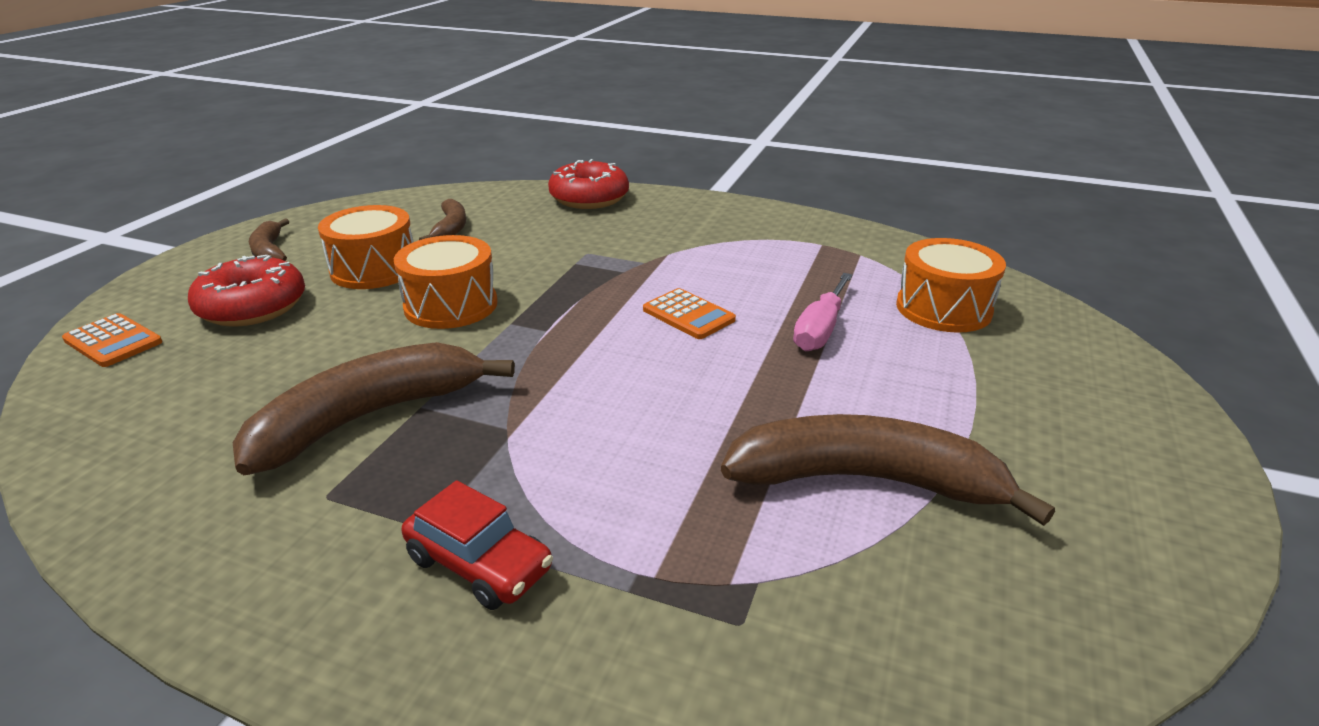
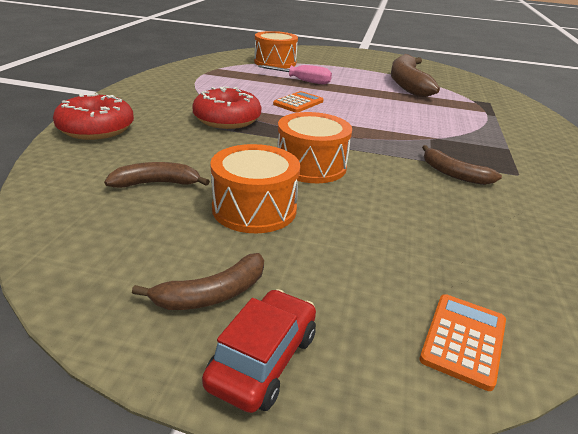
camera: 100 degrees left, 0 degrees up
red donut [188,255,305,327] -> red donut moved to [192,87,261,129]
brown banana [233,342,515,475] -> brown banana [422,145,502,185], size x0.52
red car [402,480,553,610] -> red car moved to [202,289,316,413]

